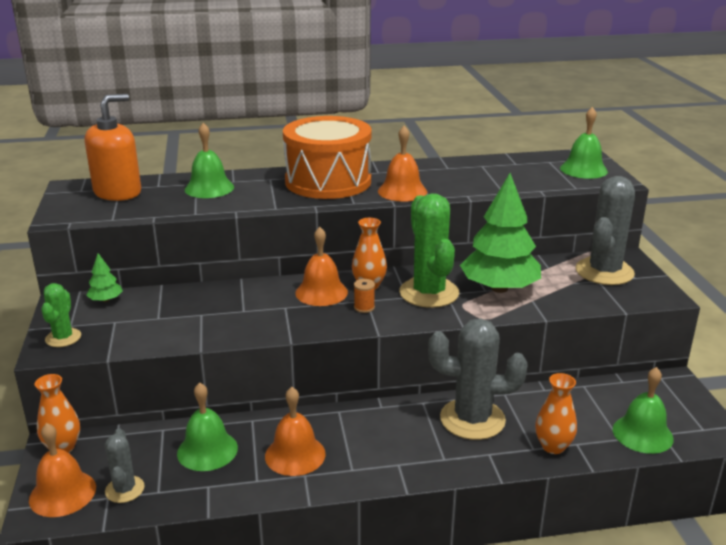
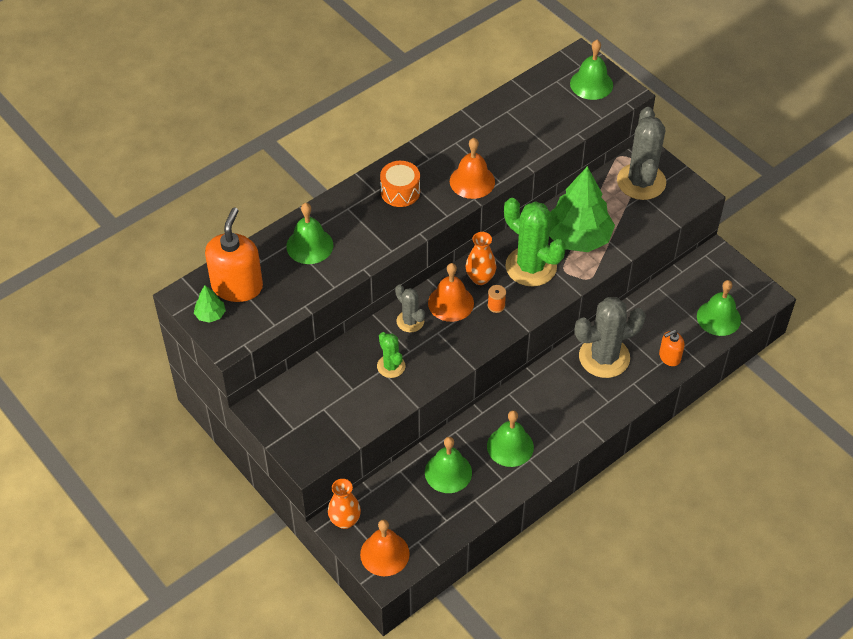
camera: 30 degrees left, 25 degrees up
green cactus [41,283,81,347] -> green cactus moved to [377,332,406,378]
green tree [86,253,123,302] -> green tree moved to [194,285,226,323]
grey cactus [105,428,144,503] -> grey cactus moved to [395,285,425,332]
orange bell [265,387,326,476] -> green bell [487,410,534,467]
orange drum [283,116,372,199] -> orange drum [380,161,420,207], size x0.48
orange vase [535,373,577,454] -> orange soap dispenser [659,330,685,366]

